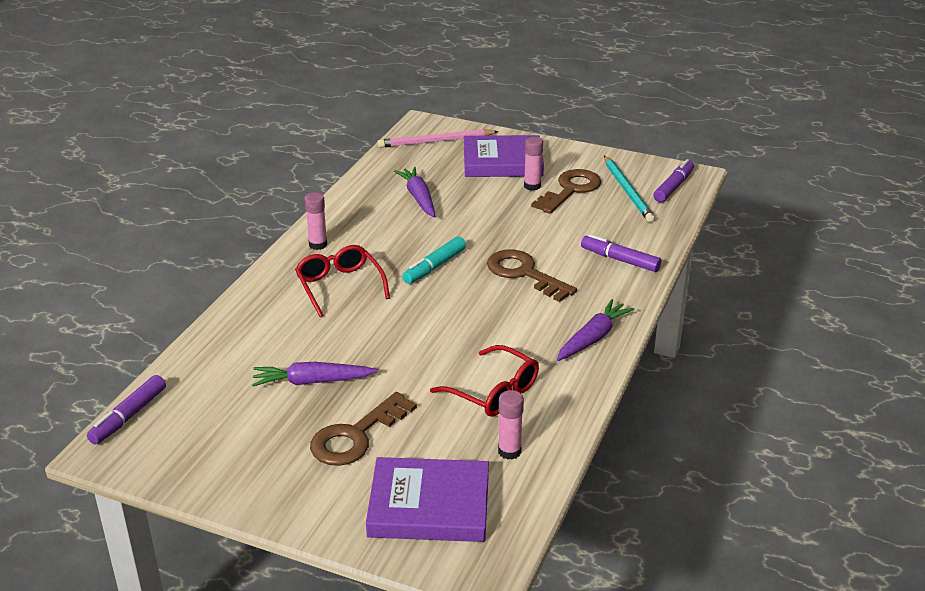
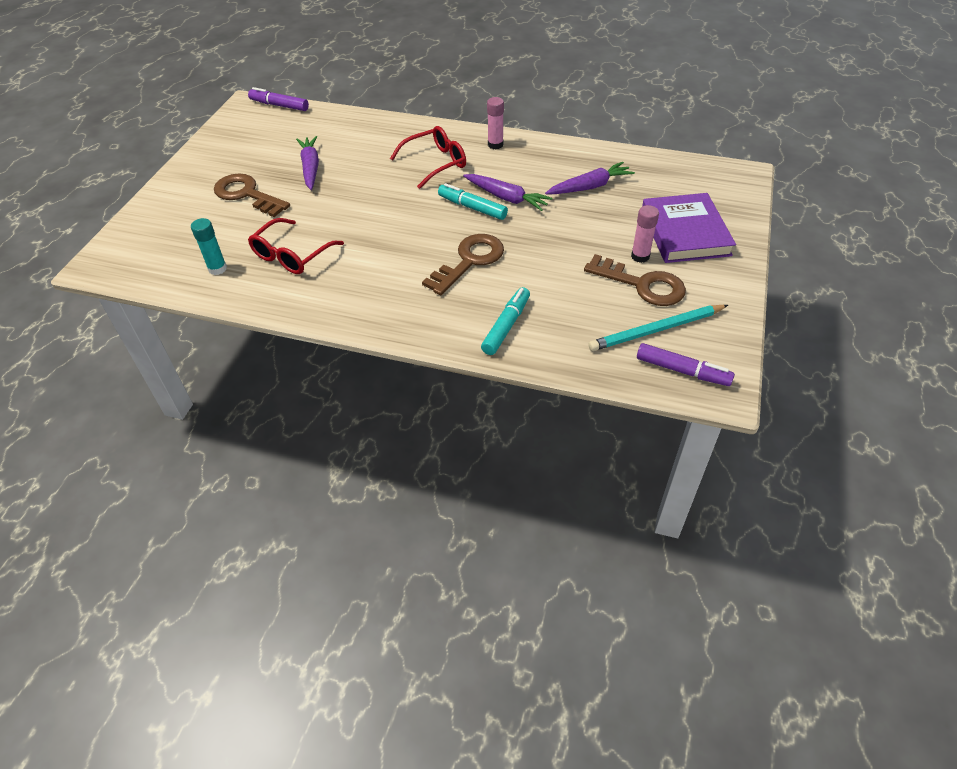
camera: 85 degrees right, 15 degrees up
purple book [366,457,489,542] -> none
pink pencil [377,129,499,148] -> none
pink glue stick [498,390,524,460] -> turquoise glue stick [191,218,227,275]
purple carrot [557,299,634,361] -> purple carrot moved to [463,174,552,211]
purple marker [581,234,661,272] -> turquoise marker [481,287,530,355]

